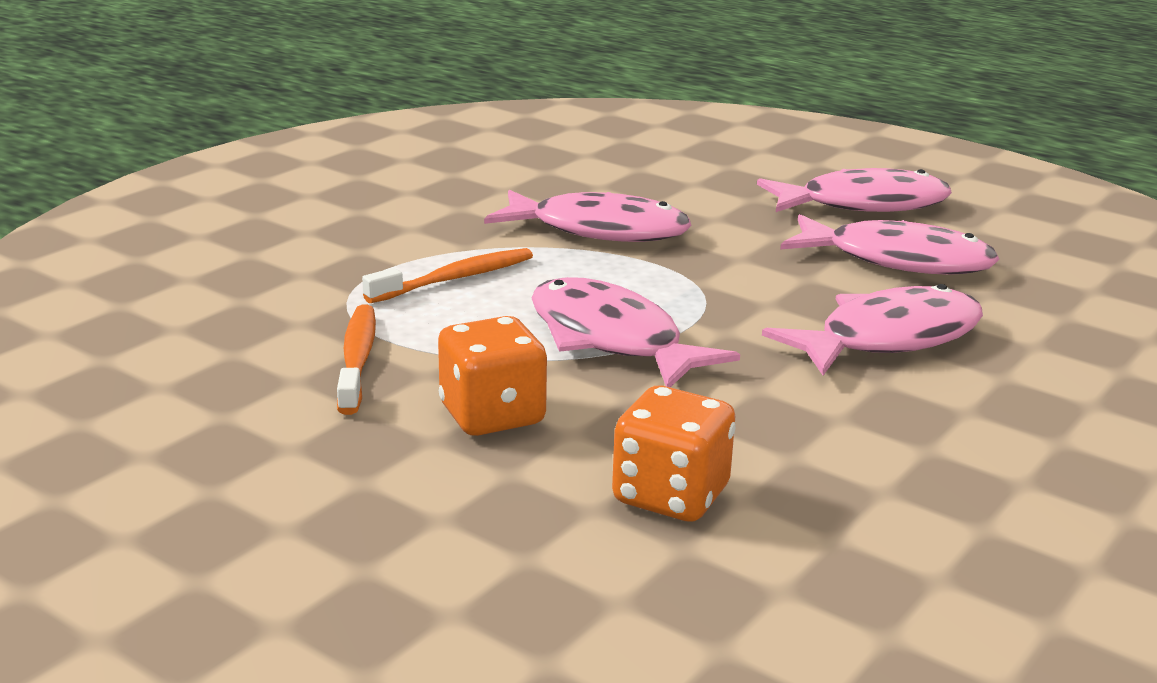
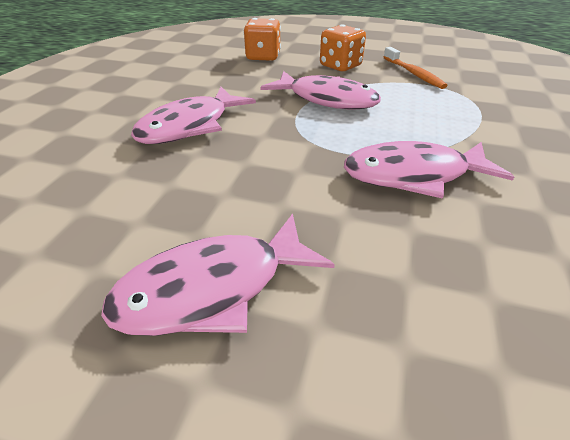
camera: 160 degrees right, 15 degrees up
orange toothbrush [362,248,533,303] -> none
pink fish [780,214,1000,275] -> none

